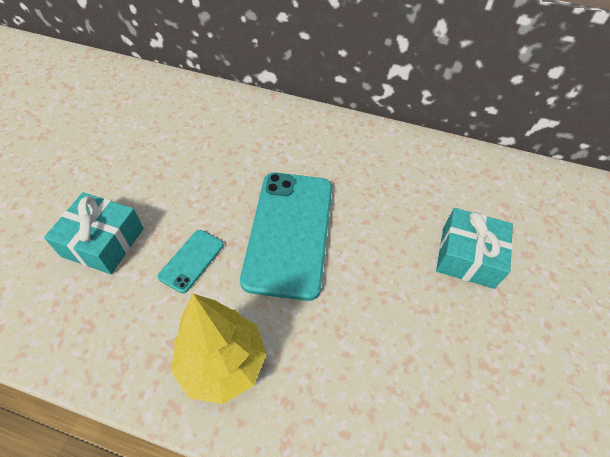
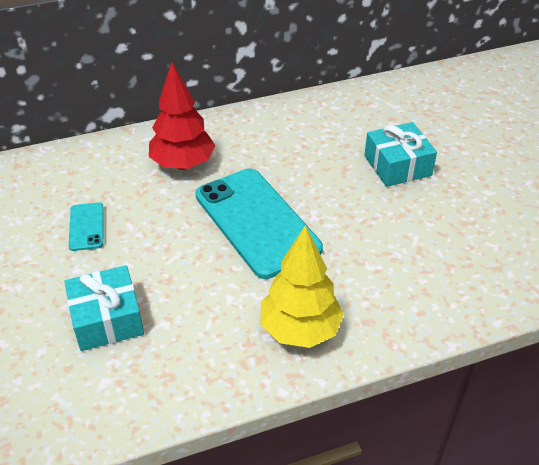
camera: 35 degrees left, 10 degrees down
turquoise phone [158,230,224,293] -> turquoise phone moved to [69,202,104,251]
none -> red tree [149,62,215,170]

